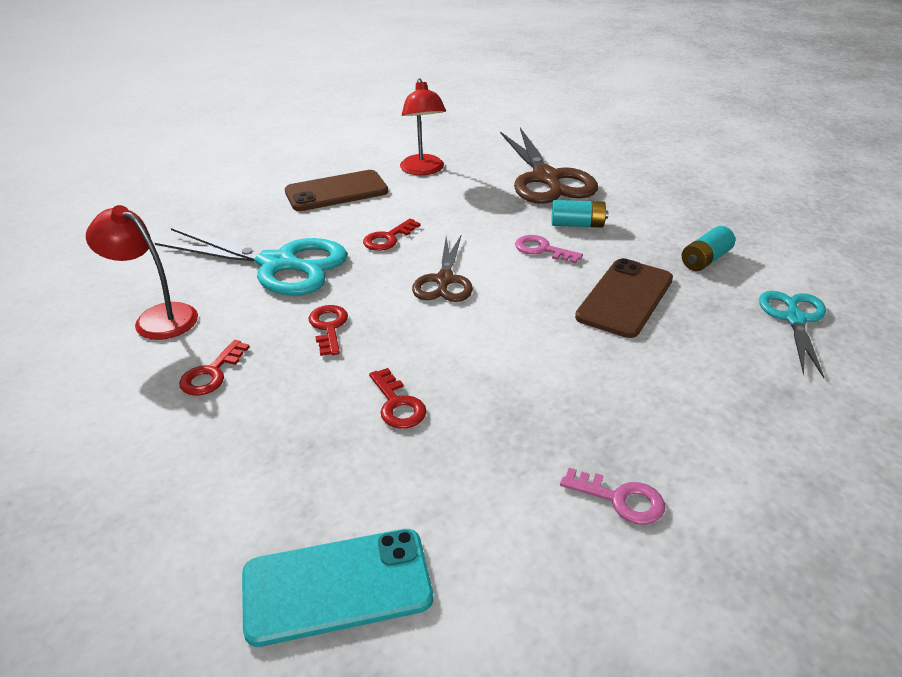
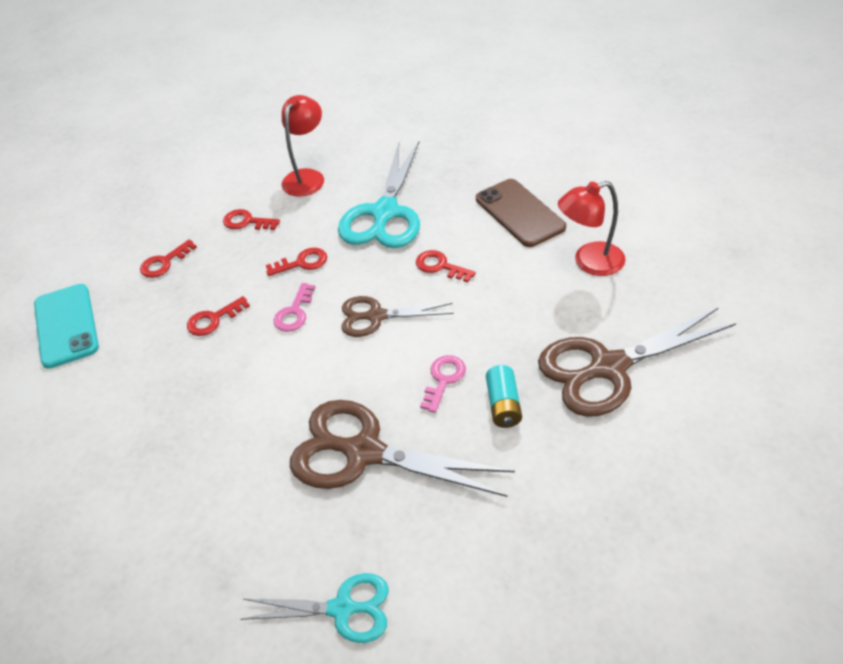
camera: 85 degrees right, 10 degrees up
pink key [560,468,665,524] -> pink key moved to [274,283,315,332]
brown phone [575,258,673,338] -> brown scissors [290,400,515,497]
turquoise battery [682,226,735,271] -> none
none -> red key [140,240,197,278]

